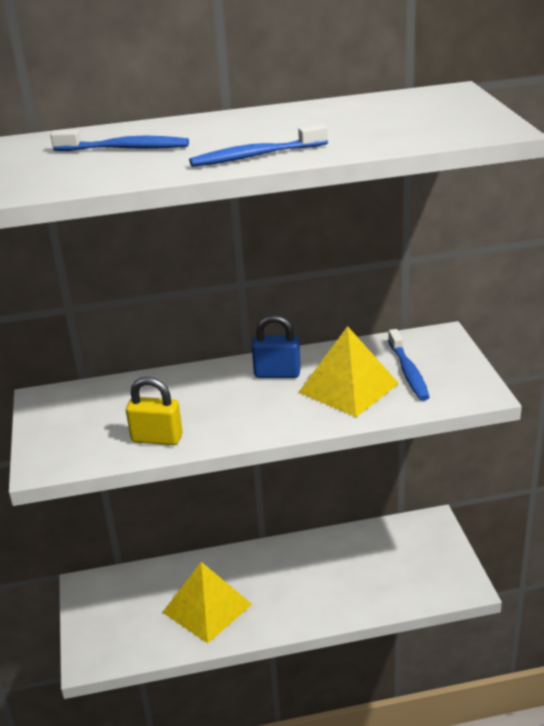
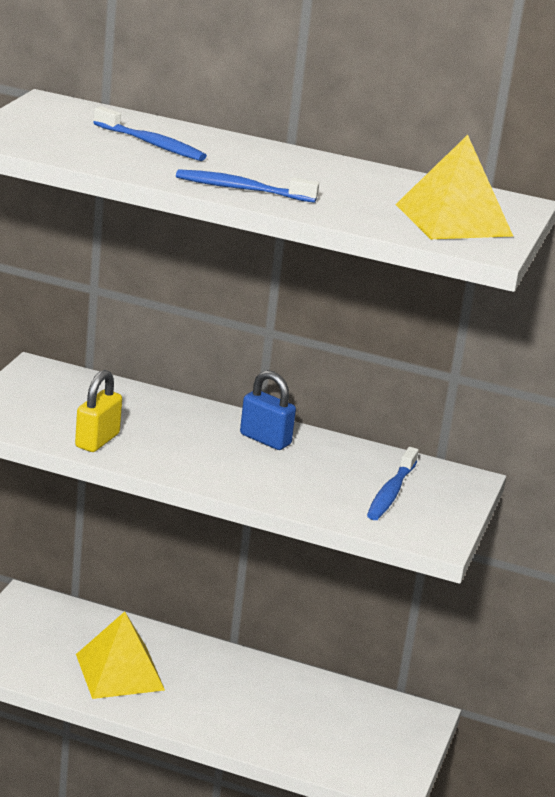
camera: 25 degrees right, 5 degrees down
yellow padlock [126,377,183,445] -> yellow padlock turned 75 degrees clockwise [75,370,122,452]
yellow pyramid [298,326,399,417] -> yellow pyramid moved to [395,135,514,239]

